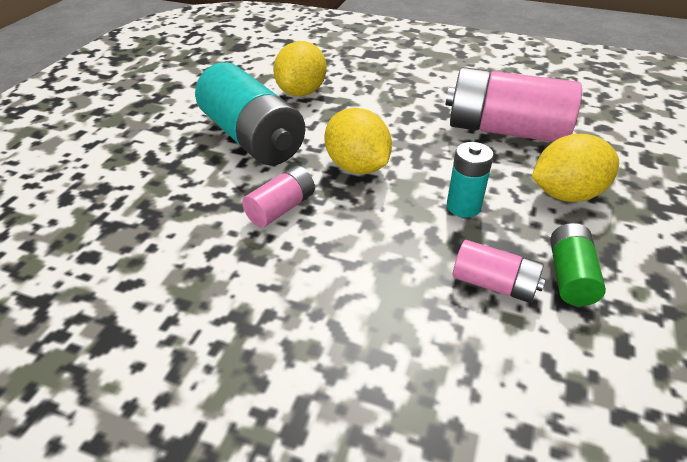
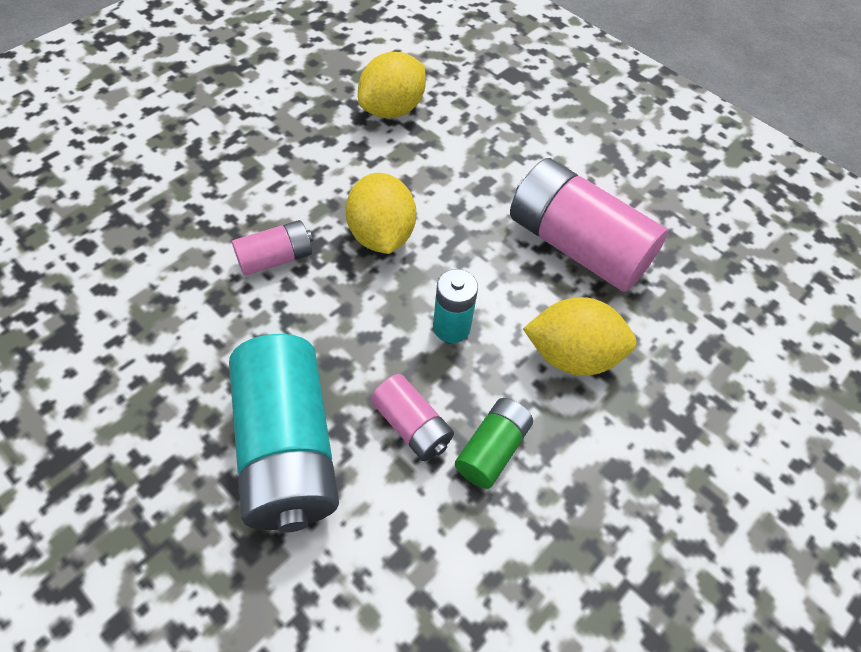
camera: 20 degrees right, 15 degrees up
turquoise battery [195,62,305,165] -> turquoise battery moved to [229,334,339,533]

